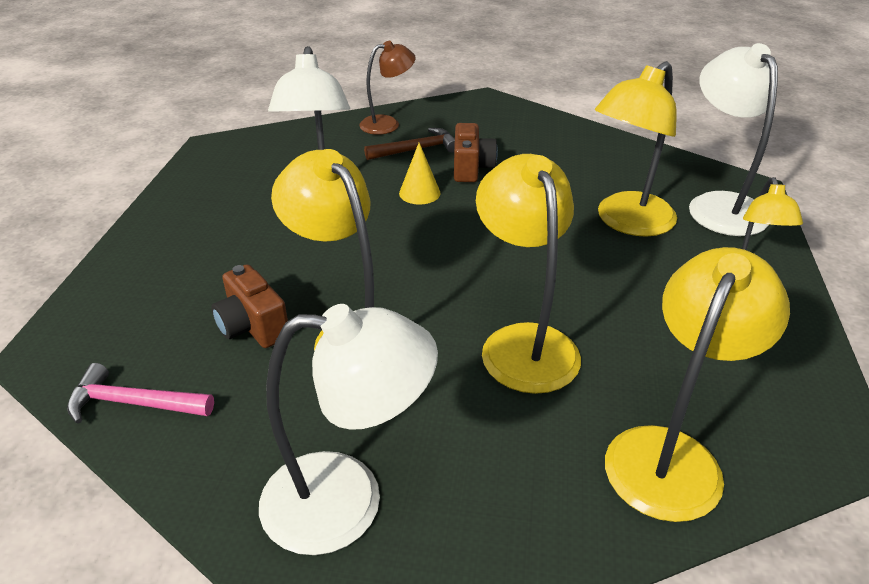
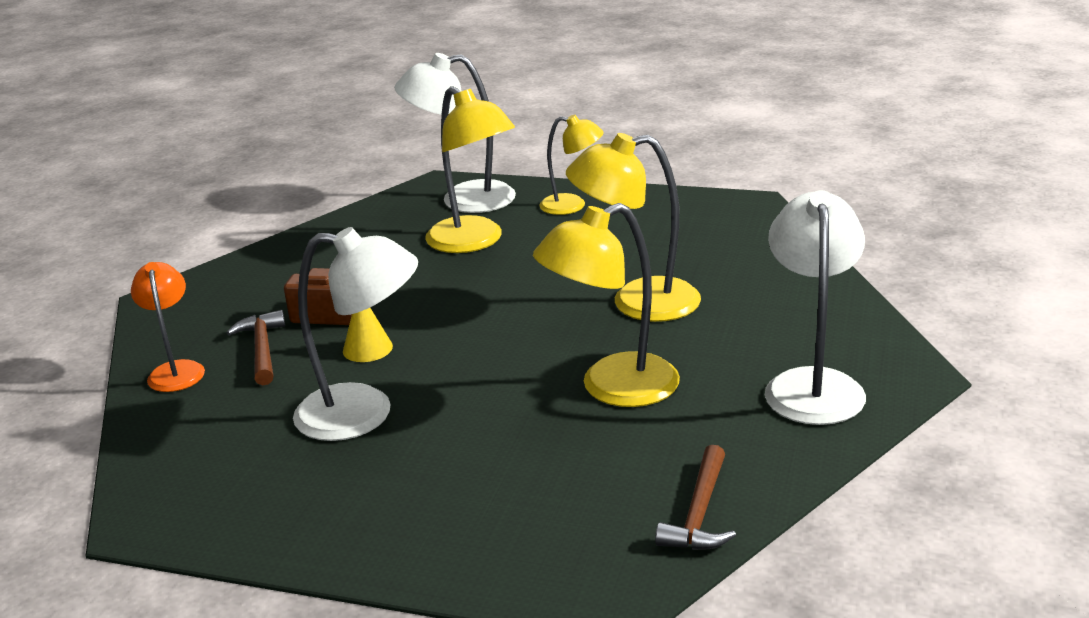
camera: 80 degrees left, 10 degrees down
pink hammer [67,363,214,424] -> brown hammer [655,445,736,550]
brown camera [211,264,288,348] -> none
brown lamp [359,41,416,135] -> orange lamp [131,262,205,392]
yellow lamp [605,247,790,522] -> none

